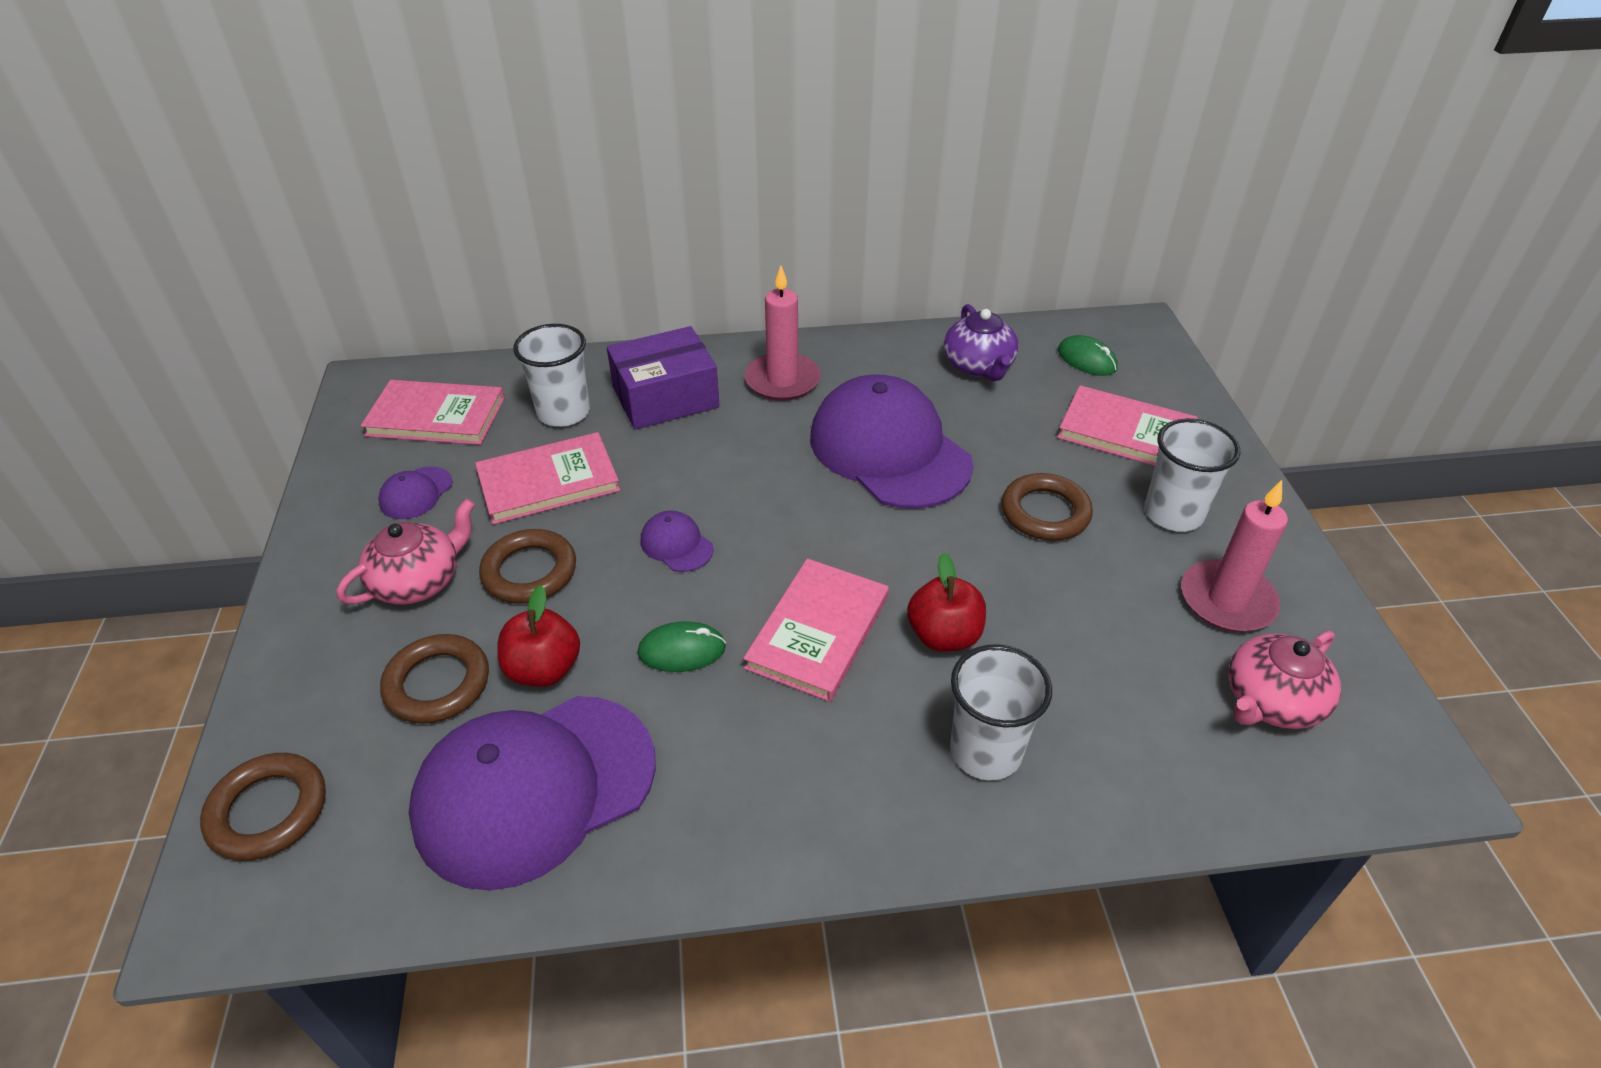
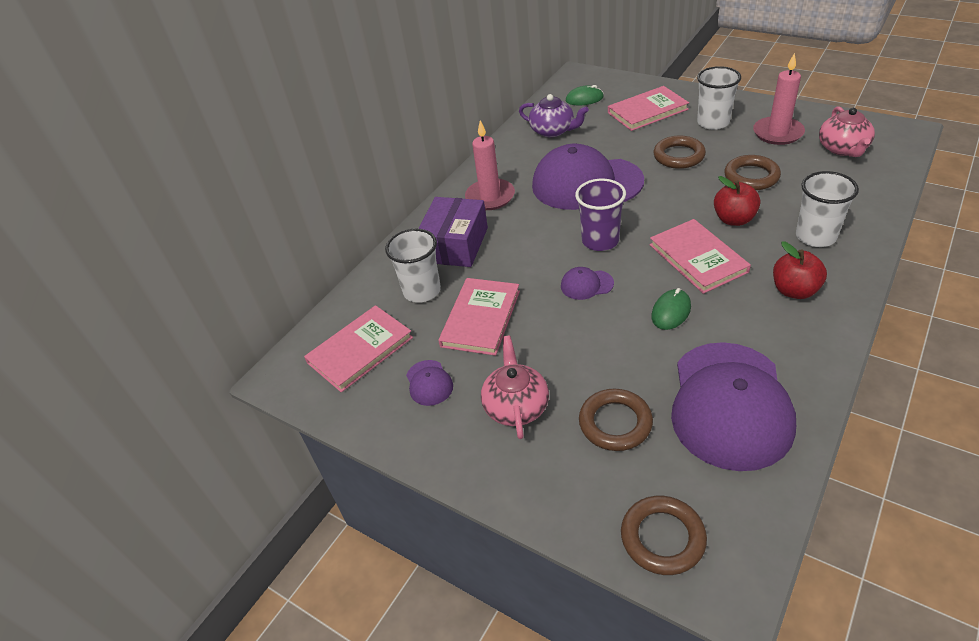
camera: 45 degrees left, 0 degrees up
brown ring [479,529,576,604] -> brown ring moved to [724,155,781,190]
red apple [497,585,580,687] -> red apple moved to [773,241,827,299]
none -> purple cup [575,179,626,251]

